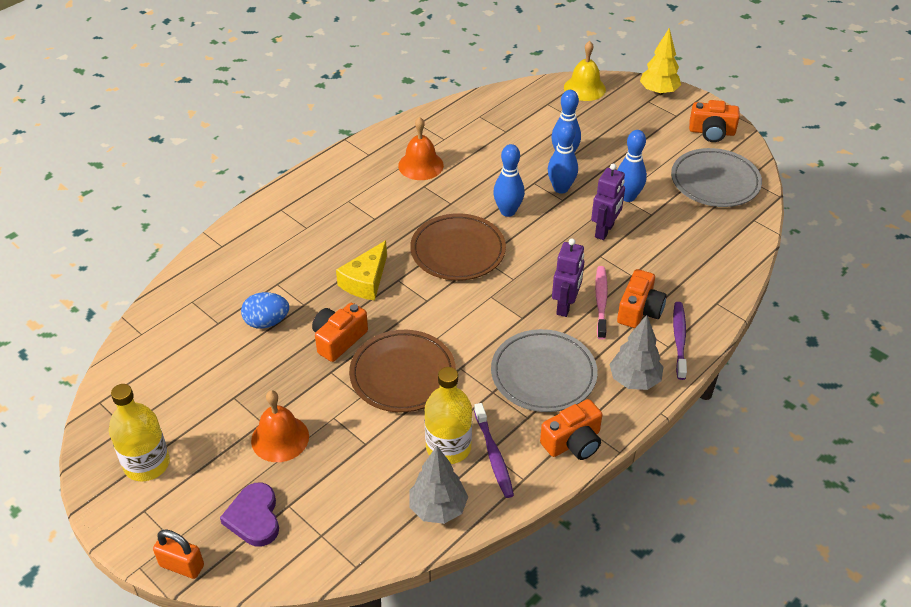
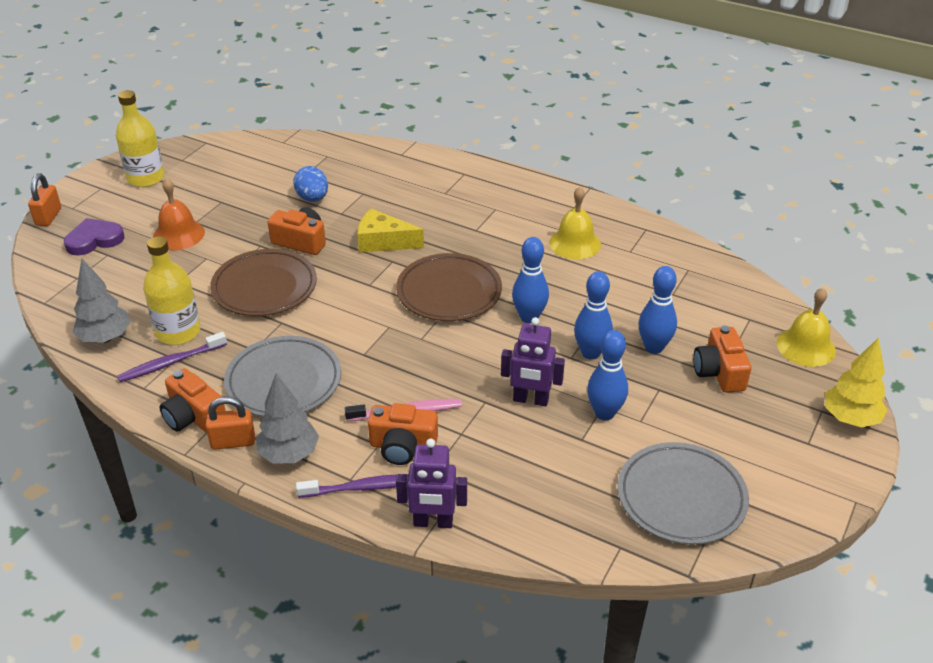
camera: 75 degrees right, 5 degrees down
orange bell [398,117,444,180] -> yellow bell [549,187,601,259]
purple robot [552,239,584,317] -> purple robot moved to [396,439,467,528]
orange camera [689,100,740,142] -> orange camera moved to [693,325,751,393]
none -> orange padlock [206,397,255,450]

